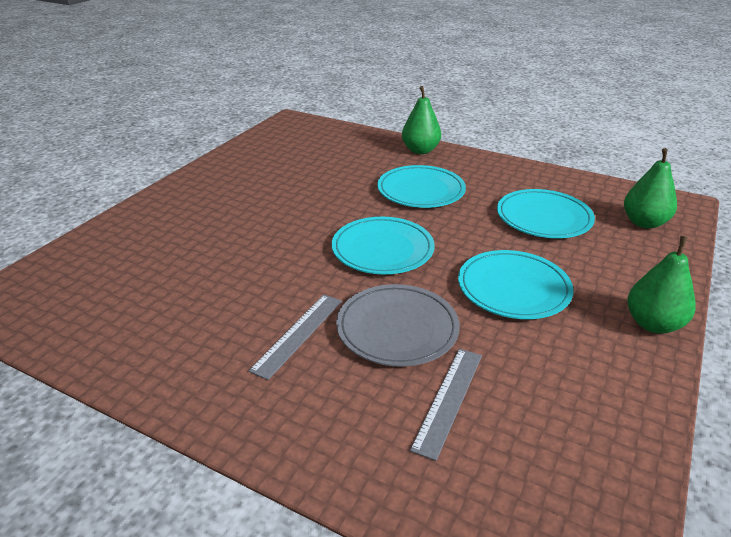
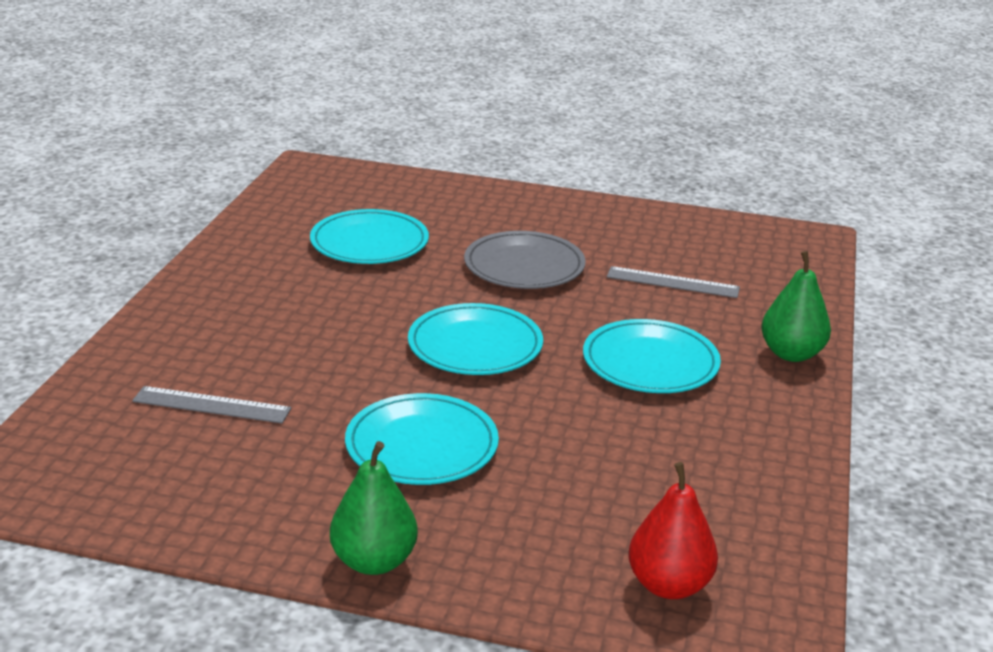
camera: 75 degrees right, 5 degrees down
grey ruler [248,295,342,380] -> grey ruler moved to [607,266,740,298]
grey plate [336,284,460,367] -> grey plate moved to [464,231,586,289]
turquoise plate [497,189,595,238] -> turquoise plate moved to [310,209,429,264]
green pear [624,148,677,229] -> red pear [628,462,718,599]

